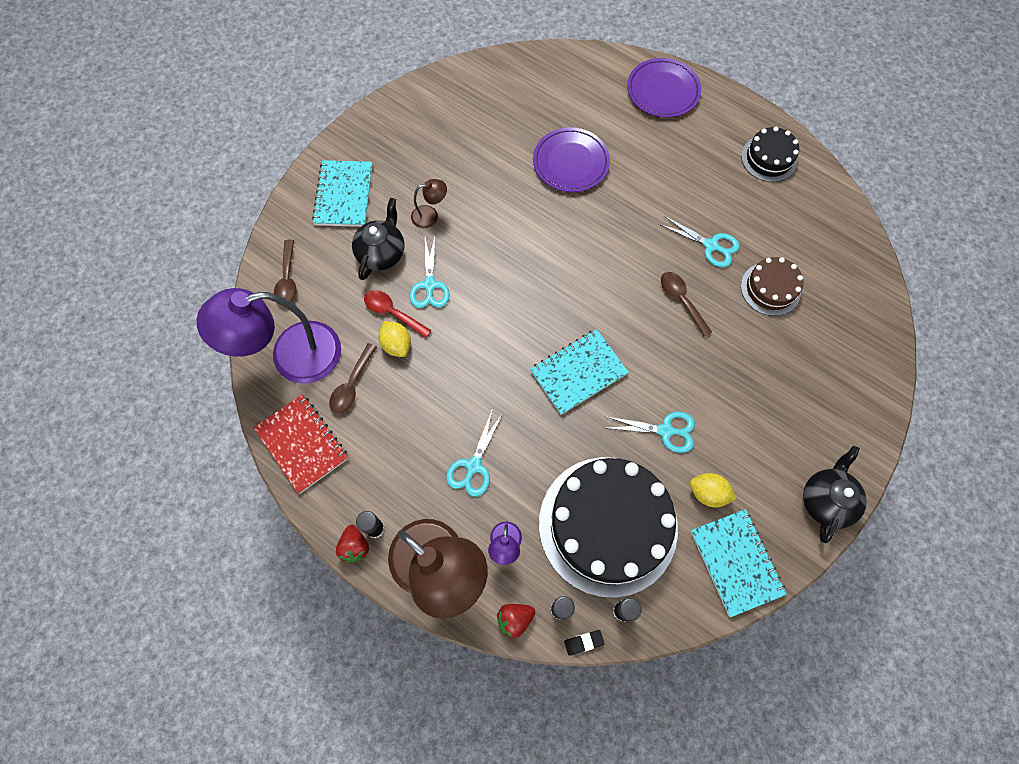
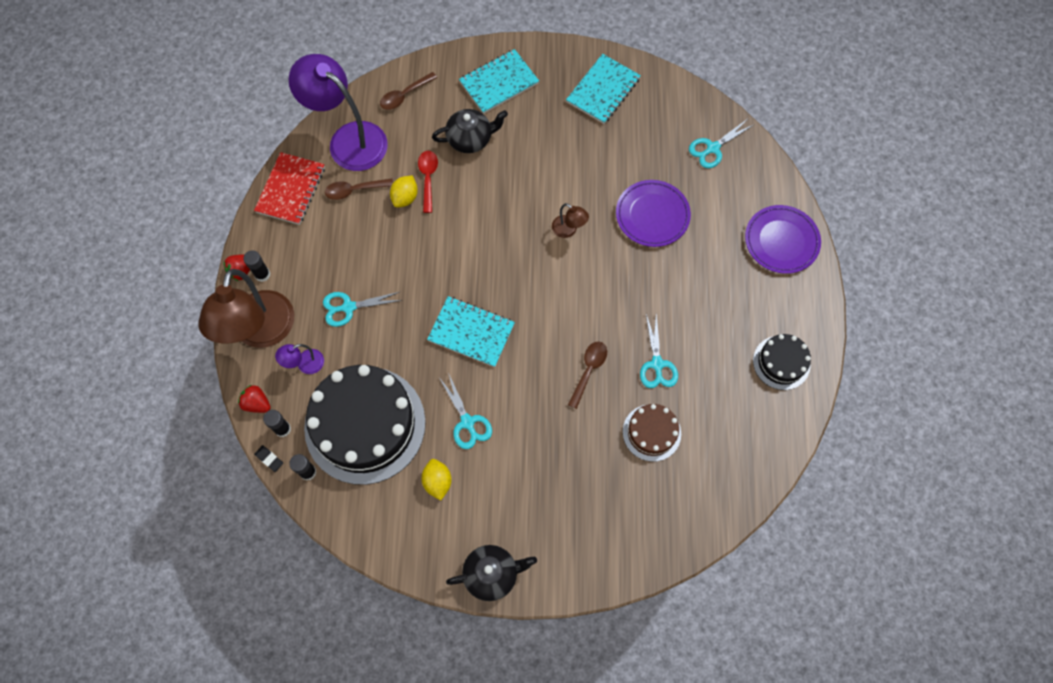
camera: 55 degrees right, 0 degrees up
turquoise scissors [410,236,450,308] -> turquoise scissors moved to [689,120,755,168]
brown lamp [411,179,447,228] -> brown lamp moved to [552,203,589,238]
turquoise notebook [690,509,787,617] -> turquoise notebook moved to [566,54,641,124]

